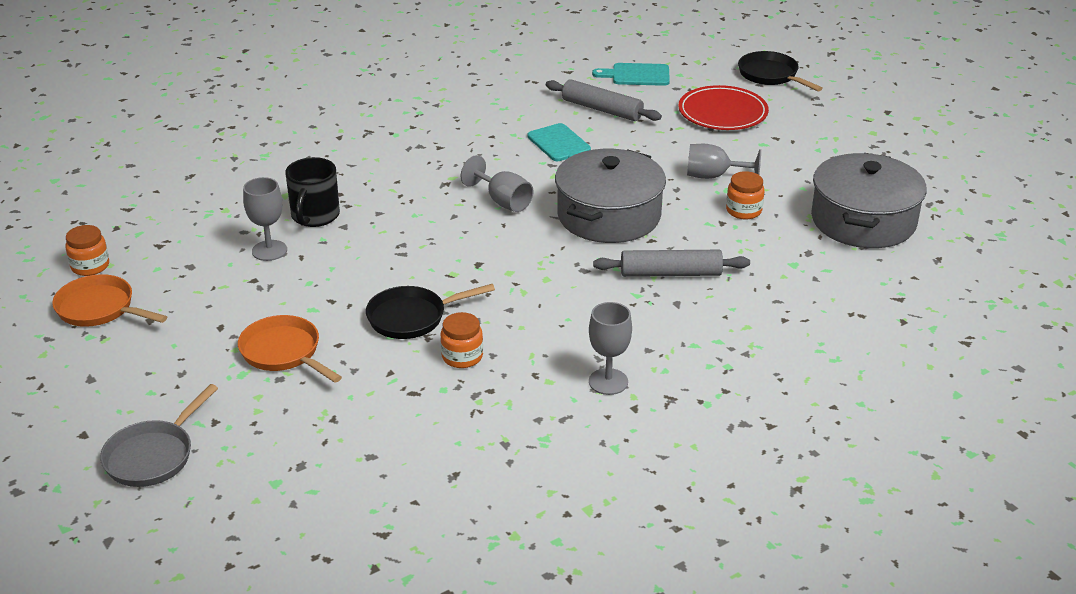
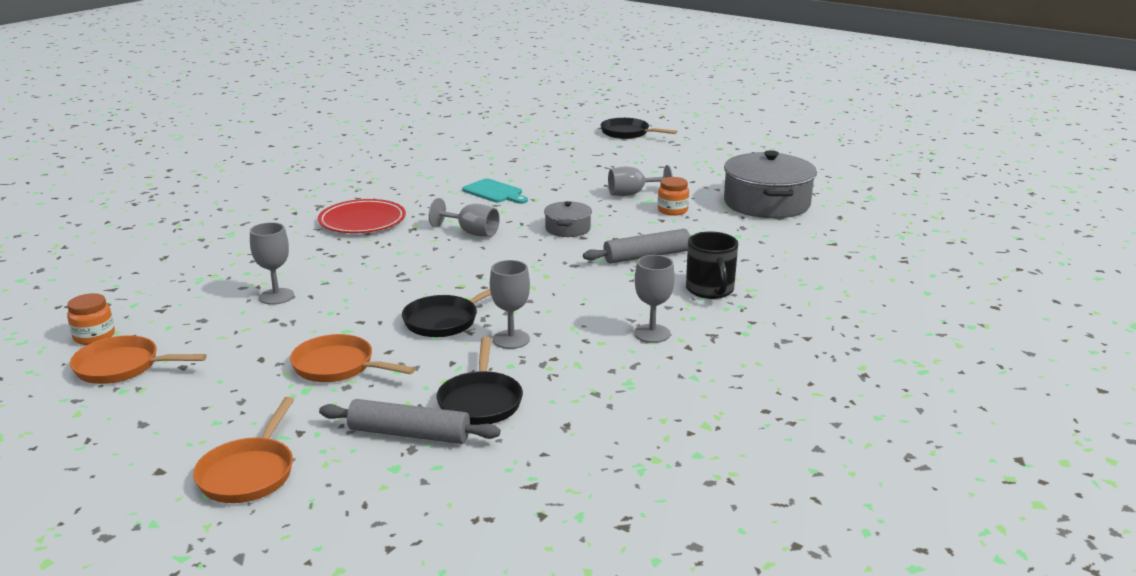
camera: 20 degrees left, 10 degrees down
grey pan [100,384,218,487] -> orange pan [193,397,295,503]
black mug [286,157,340,227] -> black mug moved to [686,232,738,299]
orange jar [440,312,483,368] -> grey goblet [490,260,530,349]
grey rolling pin [546,79,662,121] -> grey rolling pin moved to [319,399,500,444]
grey pot [555,149,666,243] -> grey pot [544,201,592,237], size x0.50
turquoise cutting board [592,63,670,86] -> none
red plate [678,85,769,130] -> red plate moved to [318,199,406,233]
none -> black pan [437,337,523,425]

